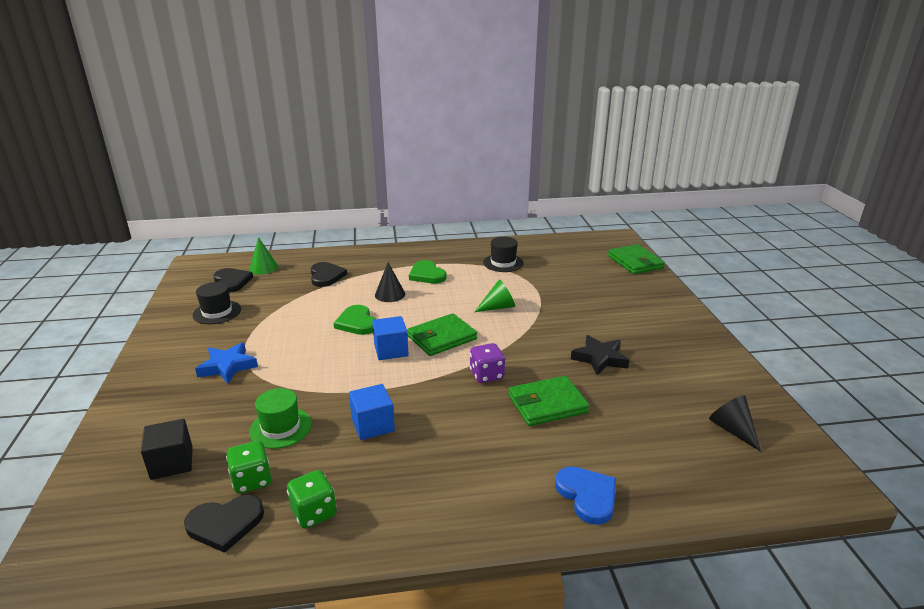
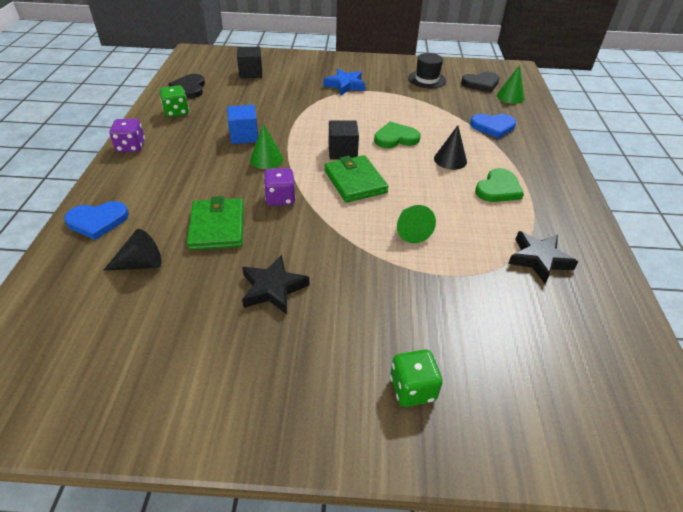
camera: 100 degrees right, 15 degrees up
green dice [226,441,271,494] -> green dice moved to [390,349,443,407]
green hat [249,388,312,449] -> none
black heart [310,262,347,287] -> blue heart [470,114,516,138]
blue cube [372,316,408,360] -> black cube [329,120,359,159]
green heart [409,260,447,283] -> green heart turned 150 degrees clockwise [475,168,524,202]
black hat [483,237,524,272] -> black star [508,231,578,284]
green wallet [608,244,665,274] -> none
black cone [709,396,761,452] -> black cone moved to [103,229,161,271]
none -> purple dice [109,119,145,152]
none -> green cone [250,124,283,169]

